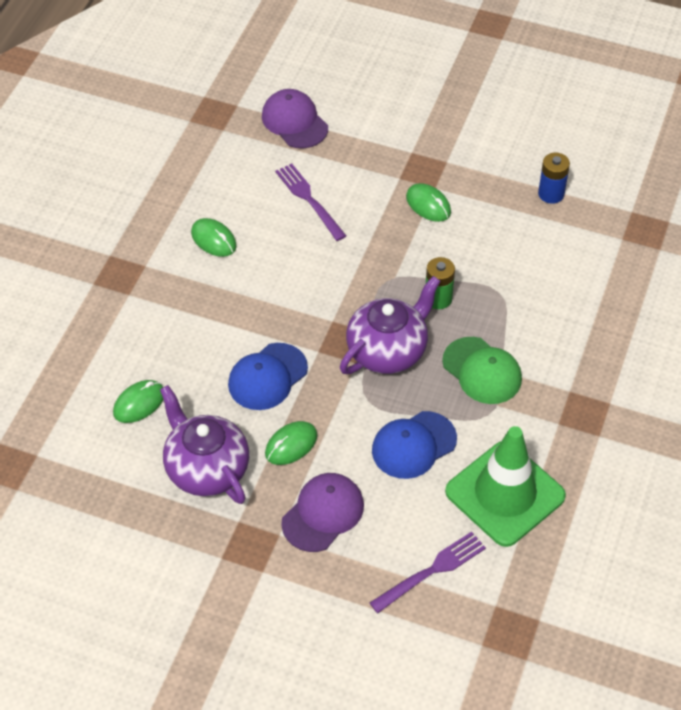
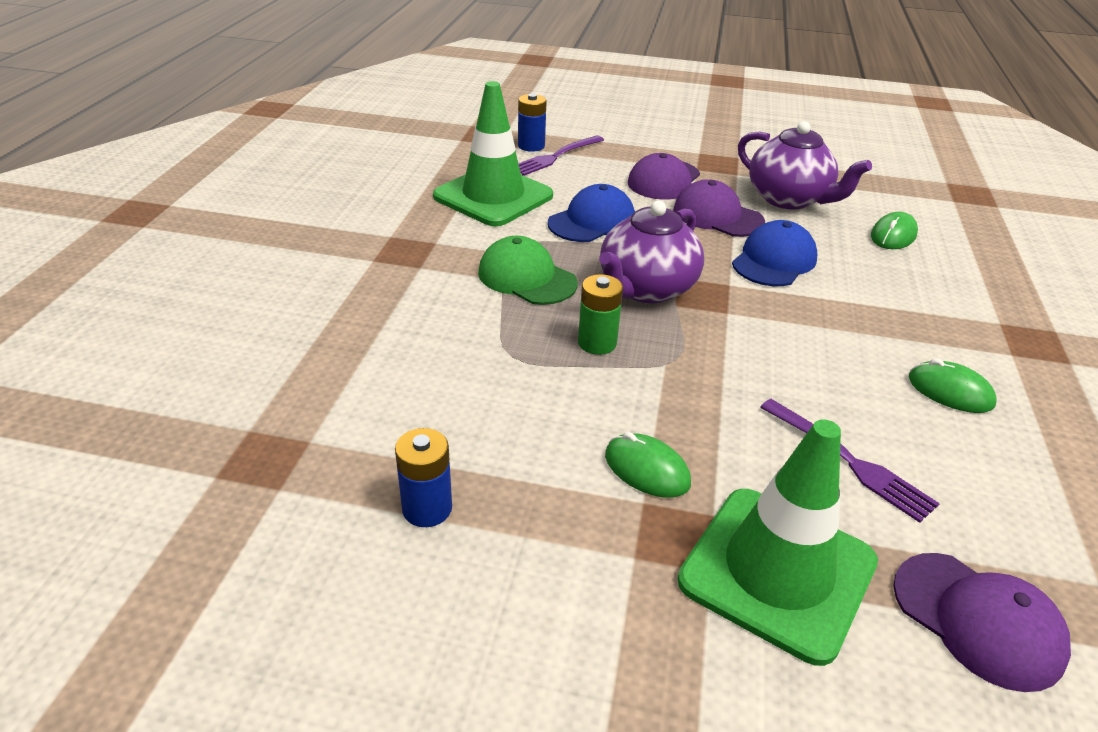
camera: 170 degrees right, 15 degrees down
green mouse [265,421,317,465] -> purple cap [673,179,765,237]
none -> blue battery [518,93,547,152]
none -> green traffic cone [677,419,878,666]

